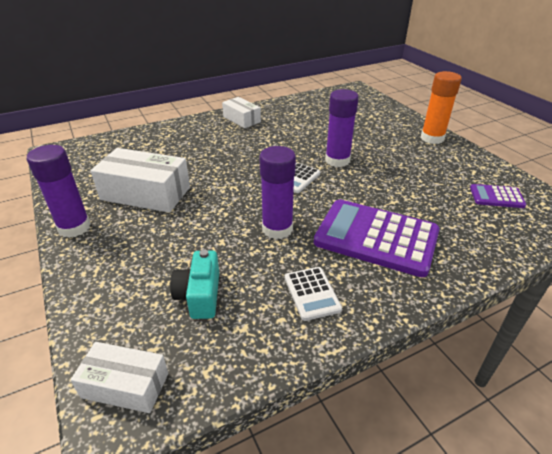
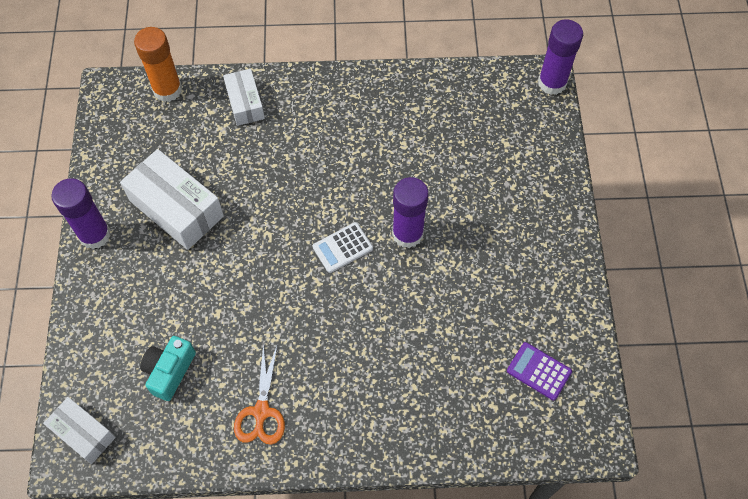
camera: 25 degrees right, 25 degrees up
white box [222,97,261,128] -> white box moved to [223,69,265,126]
purple glue stick [260,146,296,239] -> purple glue stick moved to [538,19,583,95]
white calculator [285,267,342,321] -> orange scissors [234,343,285,445]
purple calculator [314,200,440,277] -> none
orange glue stick [421,71,462,144] -> orange glue stick moved to [134,27,182,102]

